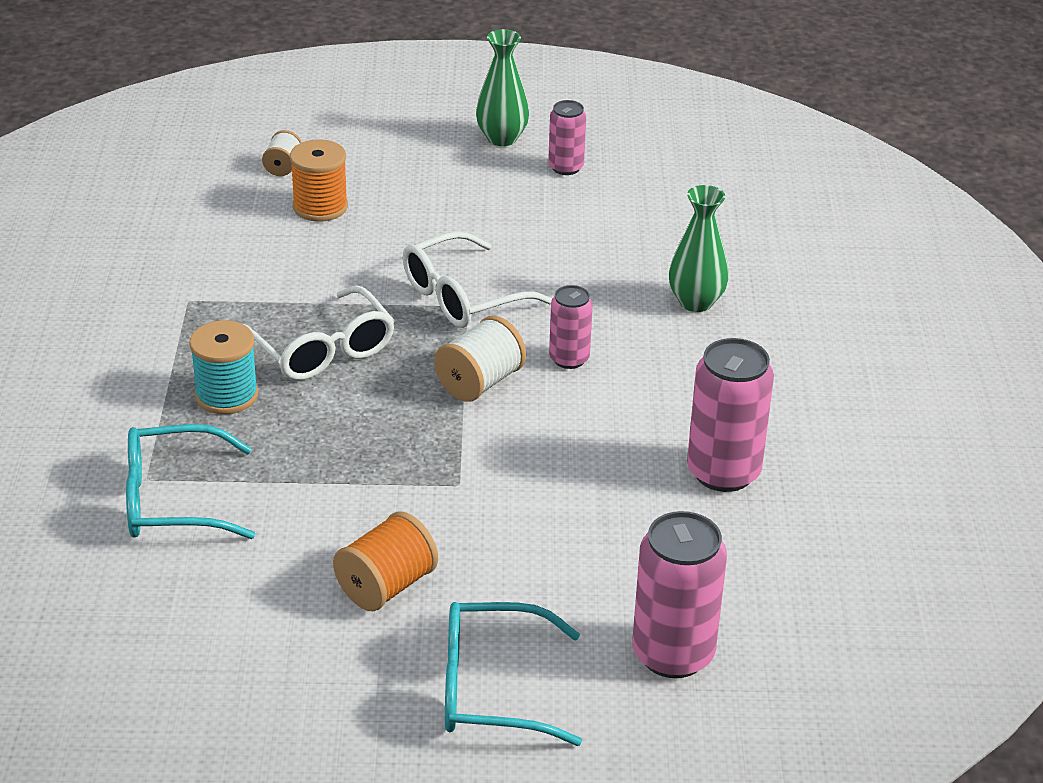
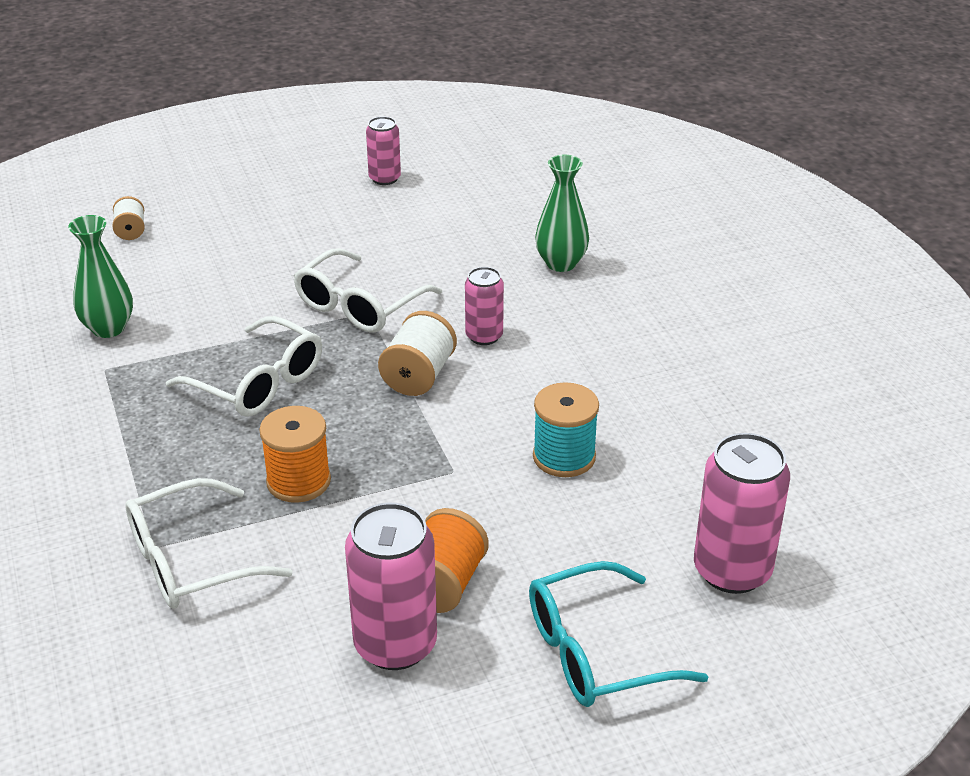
camera: 20 degrees left, 0 degrees up
turquoise glasses [126,424,255,539] -> white glasses [125,478,293,609]
turquoise spool [189,320,258,414] -> turquoise spool moved to [533,382,599,477]
orange spool [290,139,348,222] -> orange spool moved to [259,406,331,503]
green vase [476,29,529,146] -> green vase moved to [68,215,133,338]
pink can [687,338,774,492] -> pink can moved to [345,503,437,670]

